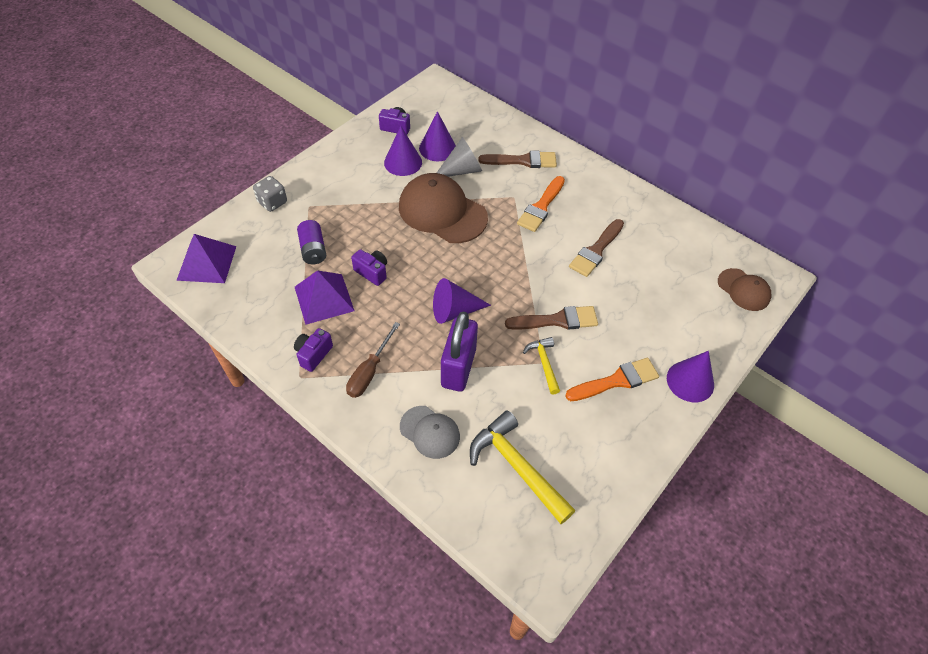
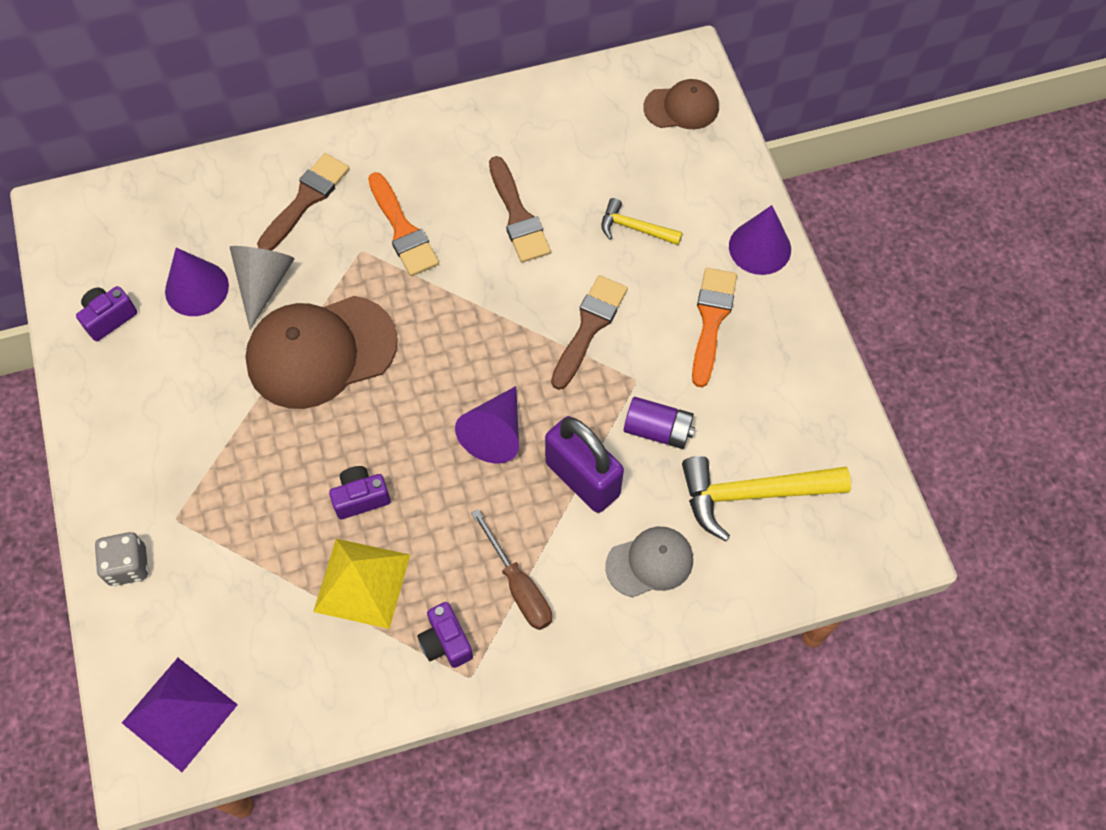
camera: 55 degrees left, 10 degrees up
purple pyramid [295,270,355,325] -> yellow pyramid [313,539,410,629]
purple battery [297,220,326,264] -> purple battery moved to [624,397,695,449]
purple cone [384,126,422,176] -> none
yellow hammer [523,337,560,395] -> yellow hammer moved to [602,198,682,245]

